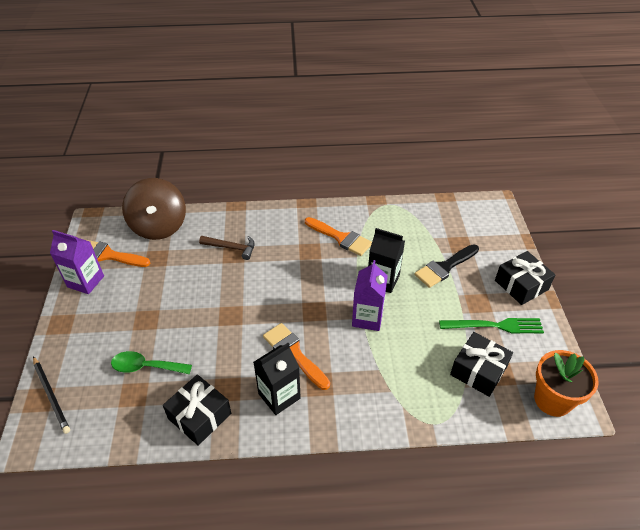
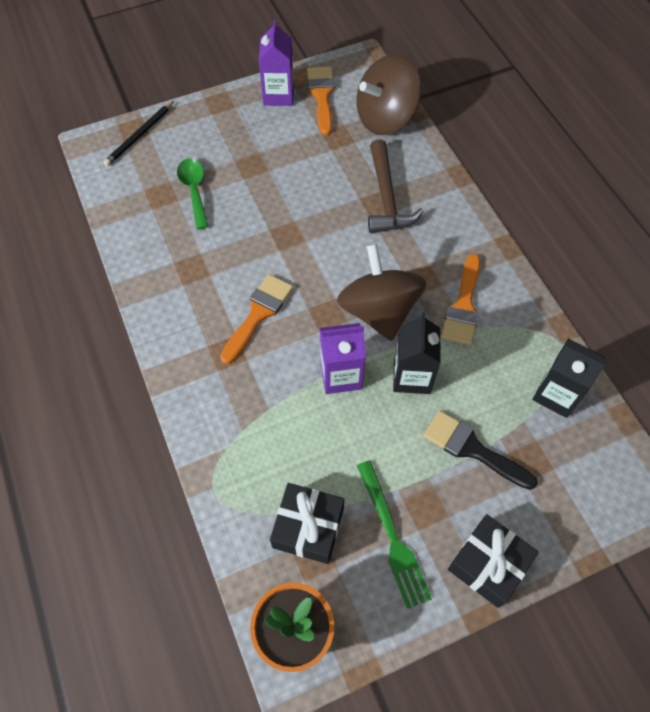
camera: 70 degrees right, 15 degrees up
black gift [163,374,231,446] -> none
brown hammer [199,236,255,260] -> brown hammer [368,139,424,233], size x1.52
black carton [253,343,301,415] -> black carton moved to [532,339,609,418]
none -> brown spinning top [337,244,426,341]

